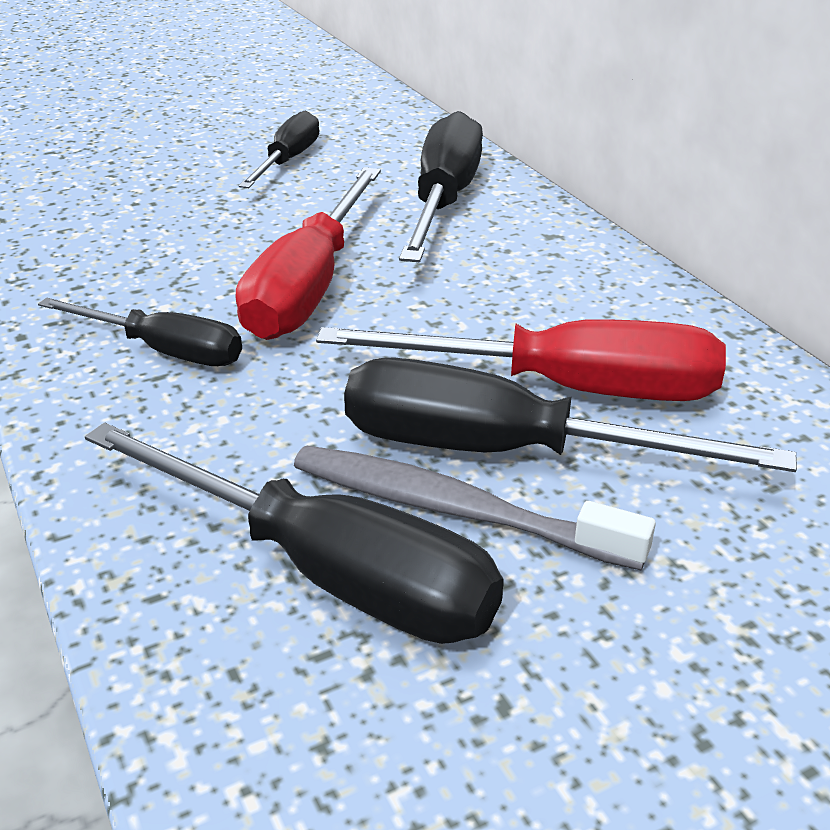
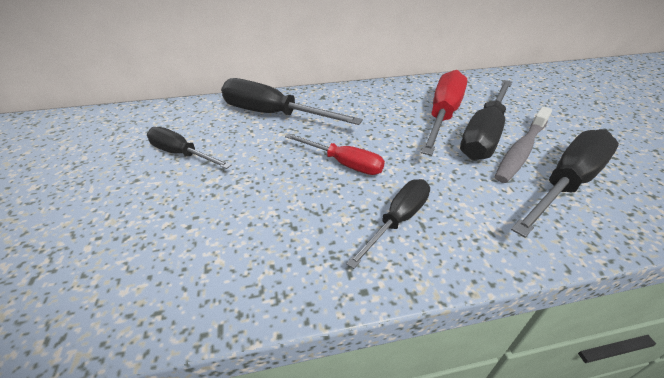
camera: 75 degrees left, 5 degrees up
red screwdriver [236,167,381,340] -> red screwdriver [285,133,385,175], size x0.61

